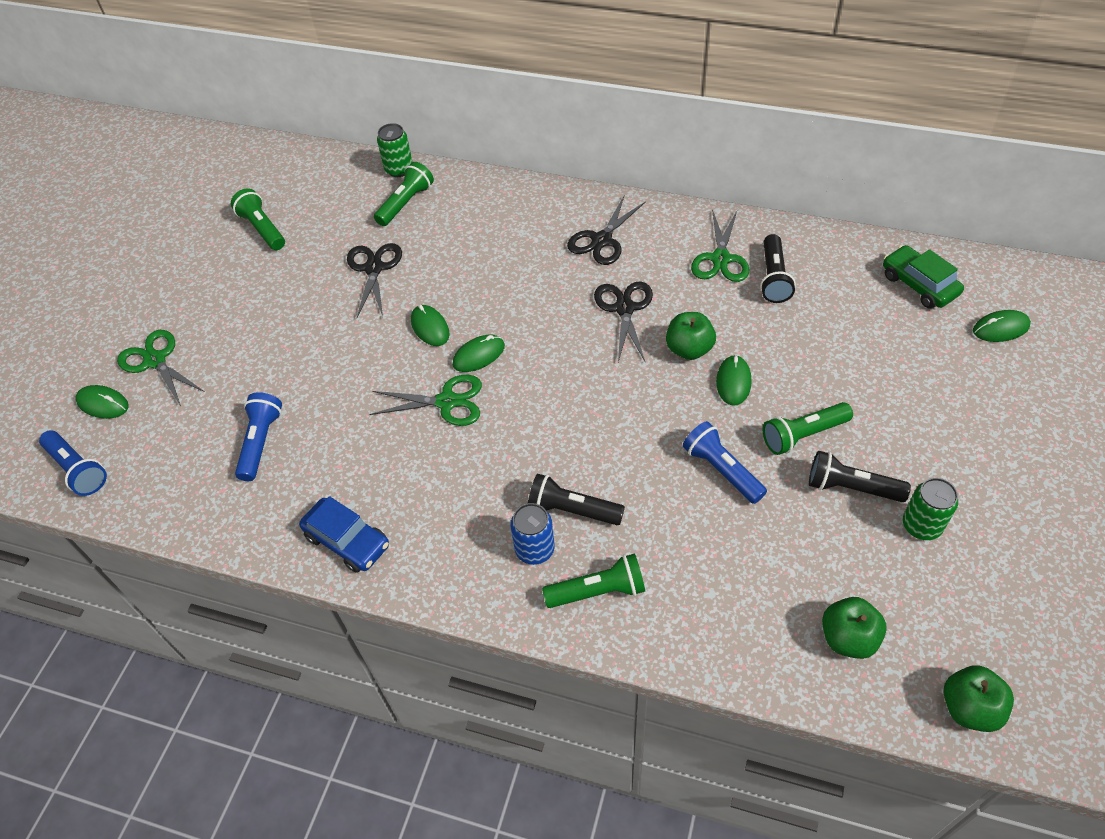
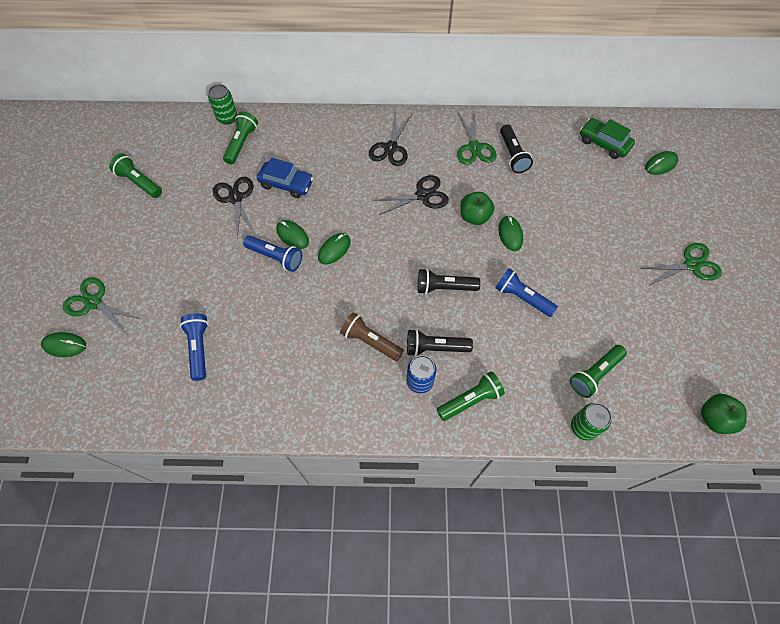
camera: 20 degrees left, 10 degrees up
blue flashlight [39,431,107,496] -> blue flashlight moved to [243,236,302,272]
blue car [299,496,389,573] -> blue car moved to [257,158,314,198]
green scissors [369,375,482,426] -> green scissors moved to [640,243,722,285]
black scissors [594,282,653,363] -> black scissors turned 90 degrees clockwise [373,175,449,216]
green flashlight [763,402,853,455] -> green flashlight moved to [570,345,627,398]
black flashlight [809,451,911,502] -> black flashlight moved to [418,268,481,295]
green apple [822,597,887,659] -> none
green can [903,478,958,540] -> green can moved to [571,403,612,441]
none -> brown flashlight [340,312,404,361]

